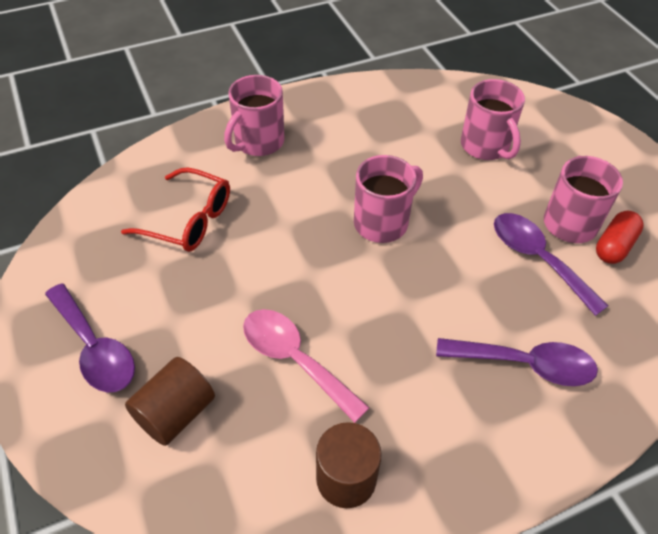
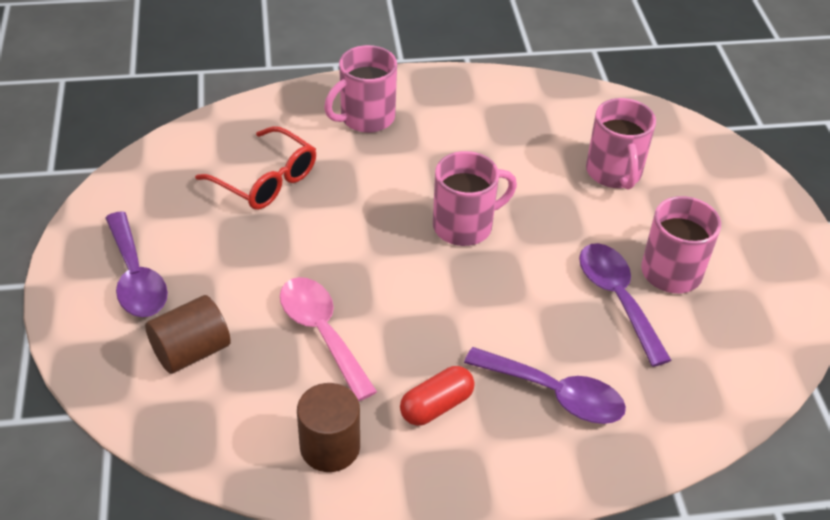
camera: 15 degrees right, 5 degrees down
red capsule [596,211,644,264] -> red capsule moved to [400,366,475,426]

